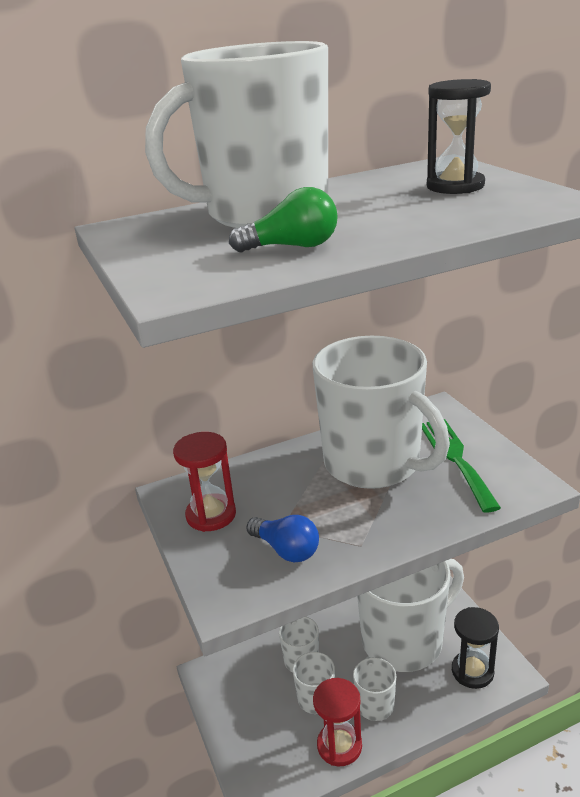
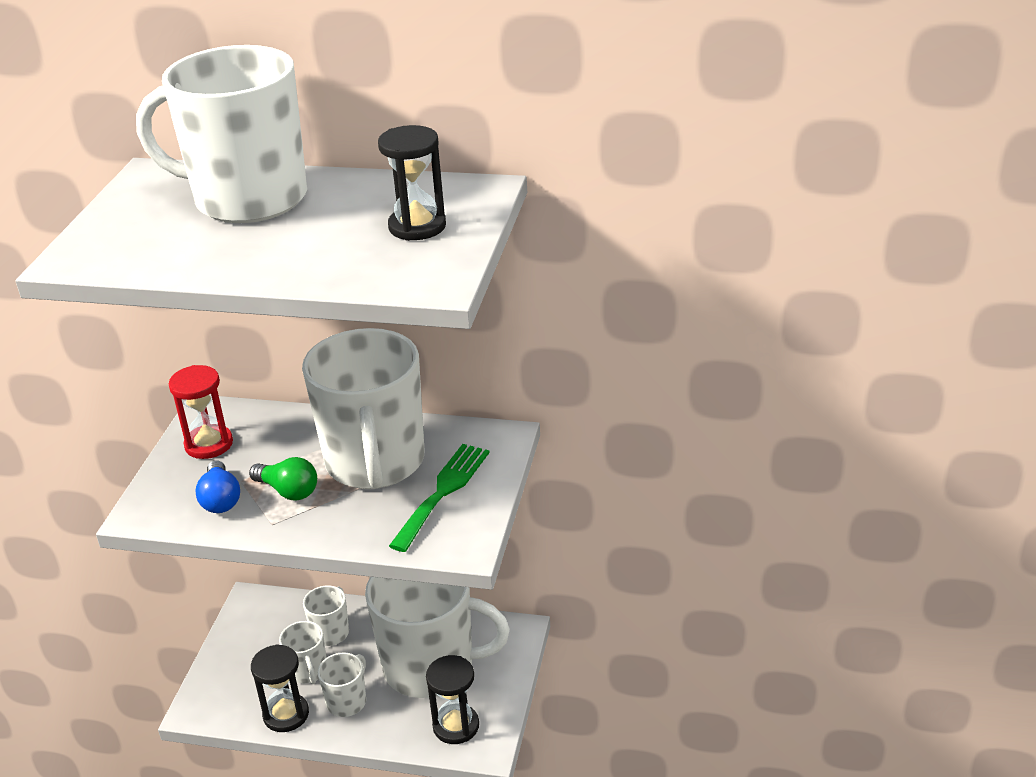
camera: 35 degrees right, 5 degrees up
green light bulb [229,187,338,252] -> green light bulb moved to [249,457,317,501]
red hourglass [313,678,362,766] -> black hourglass [251,644,309,732]

